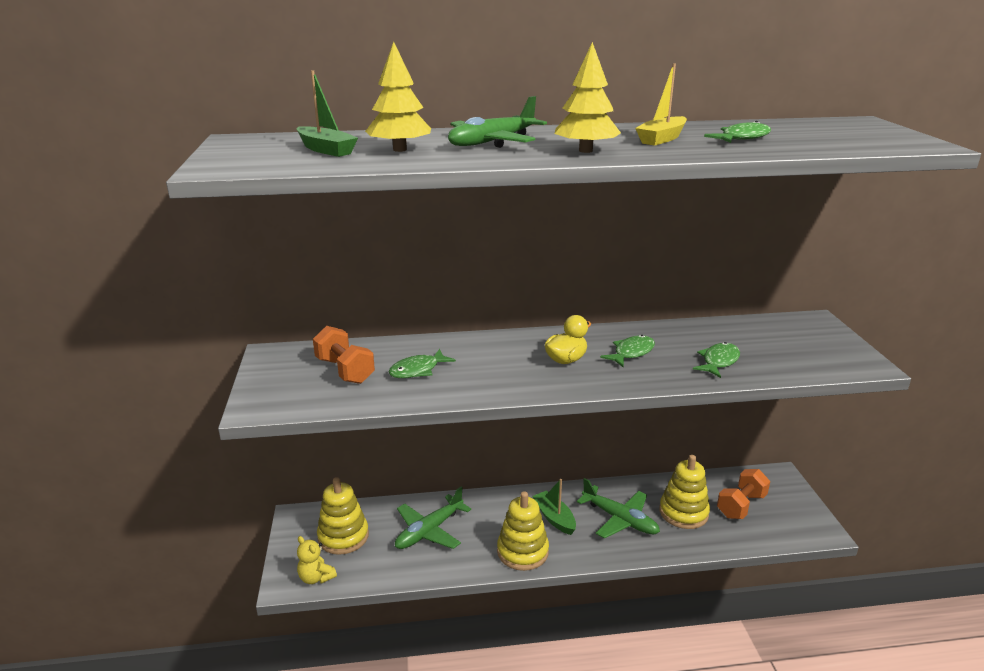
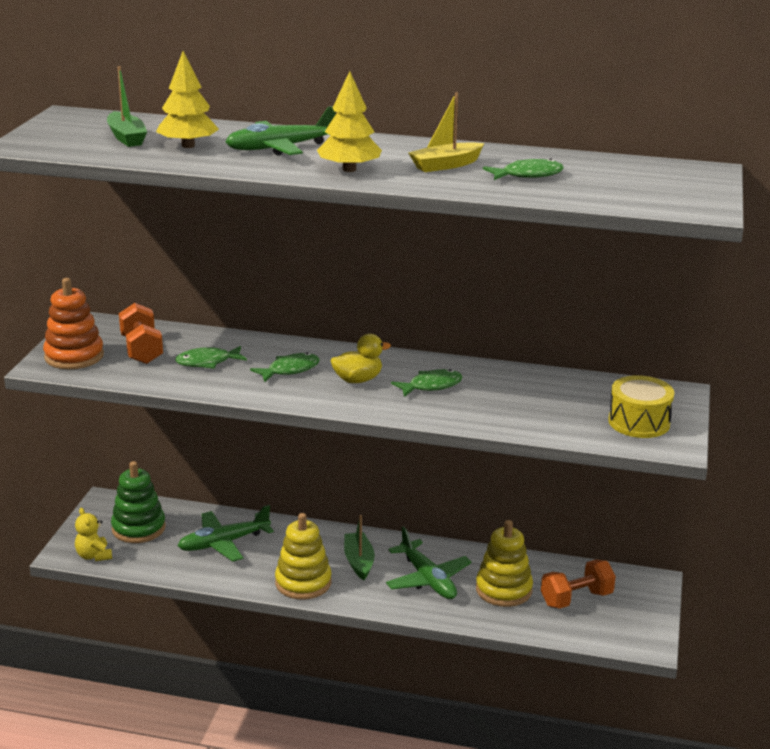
camera: 20 degrees right, 0 degrees up
yellow stacking toy [317,477,369,555] -> green stacking toy [111,461,166,543]
green fish [693,342,740,378] -> green fish moved to [250,352,320,382]
none -> orange stacking toy [43,278,104,369]
none -> yellow drum [608,375,674,438]

